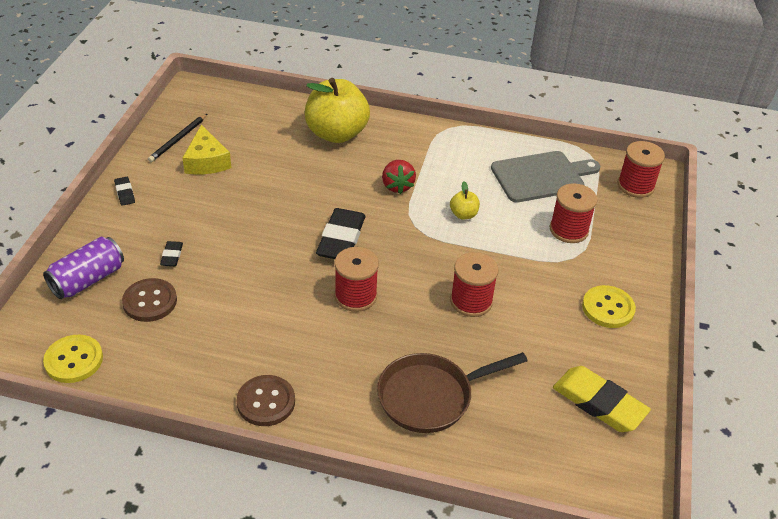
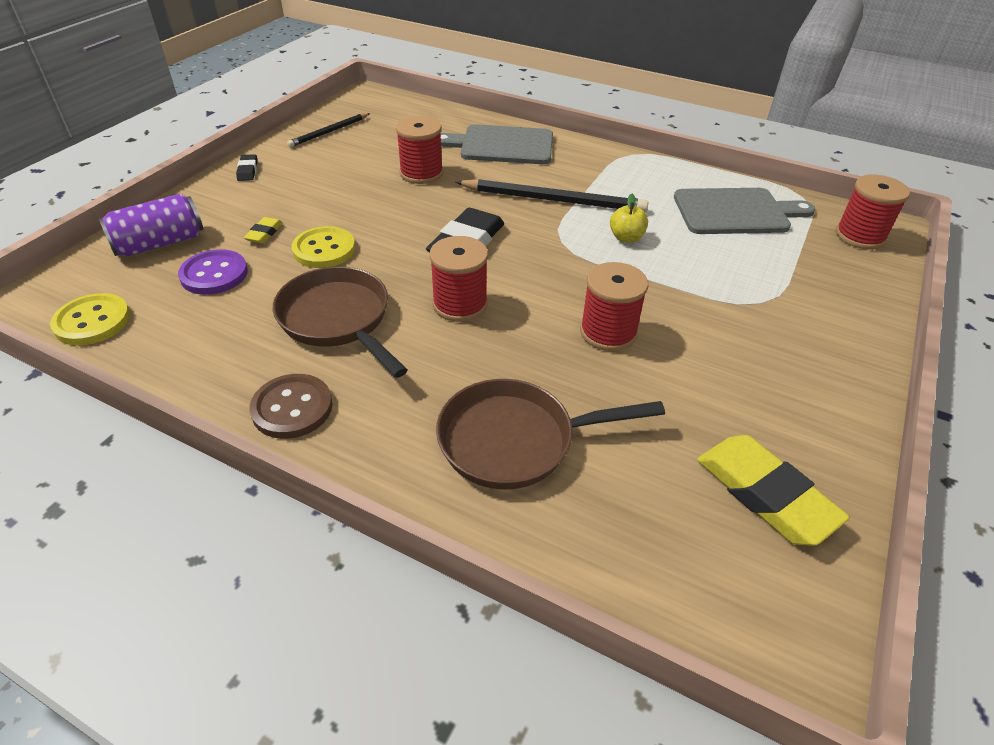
camera: 15 degrees right, 0 degrees up
brown button [122,278,177,322] -> purple button [178,249,248,295]
black eraser [160,241,183,266] -> yellow eraser [244,217,283,244]
yellow cheese [182,124,231,174] -> none
yellow apple [305,78,370,143] -> grey cutting board [440,124,553,164]
red strawberry [382,160,416,194] -> black pencil [455,179,648,212]
red spool [550,183,597,243] -> red spool moved to [396,116,443,184]
yellow button [582,285,636,328] -> yellow button moved to [292,226,355,268]
none -> brown pan [273,267,408,378]

